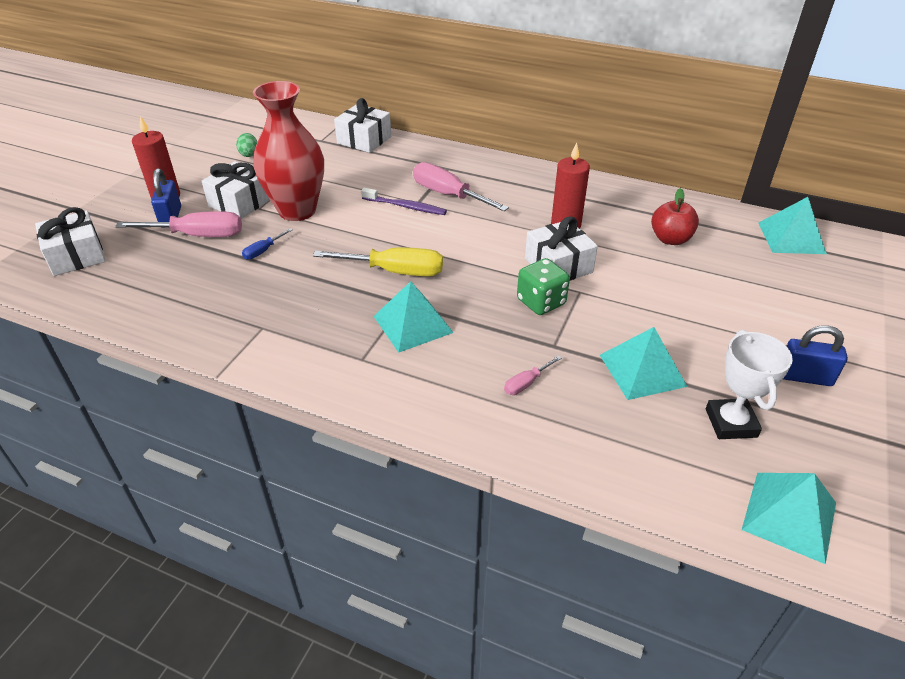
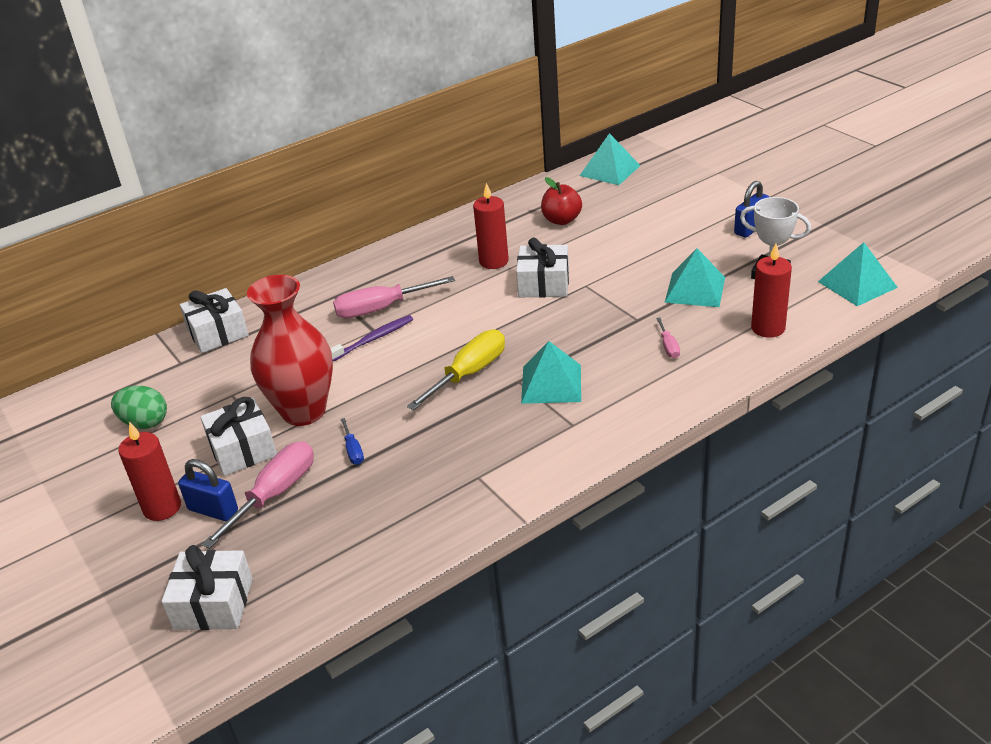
camera: 55 degrees left, 5 degrees down
green egg [236,133,257,157] -> green egg [111,386,167,429], size x1.53
green dice [517,258,570,315] -> none
none -> red candle [751,243,792,338]

